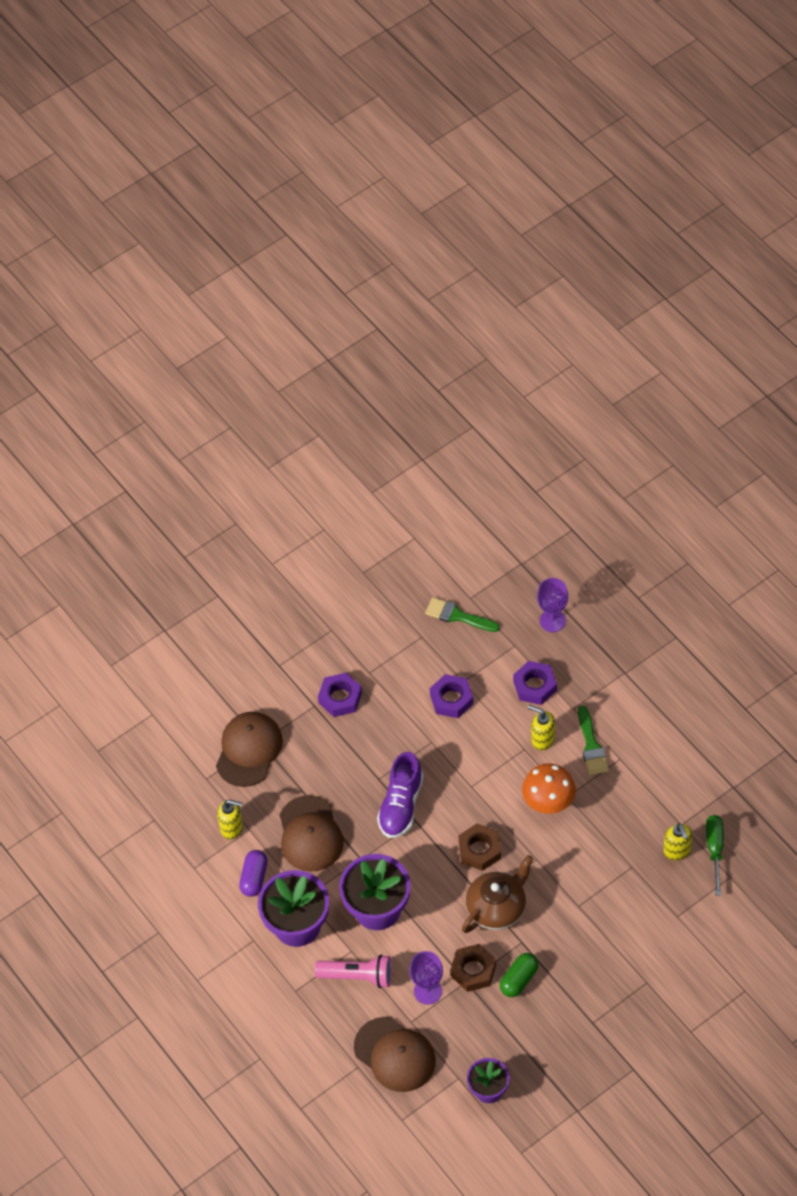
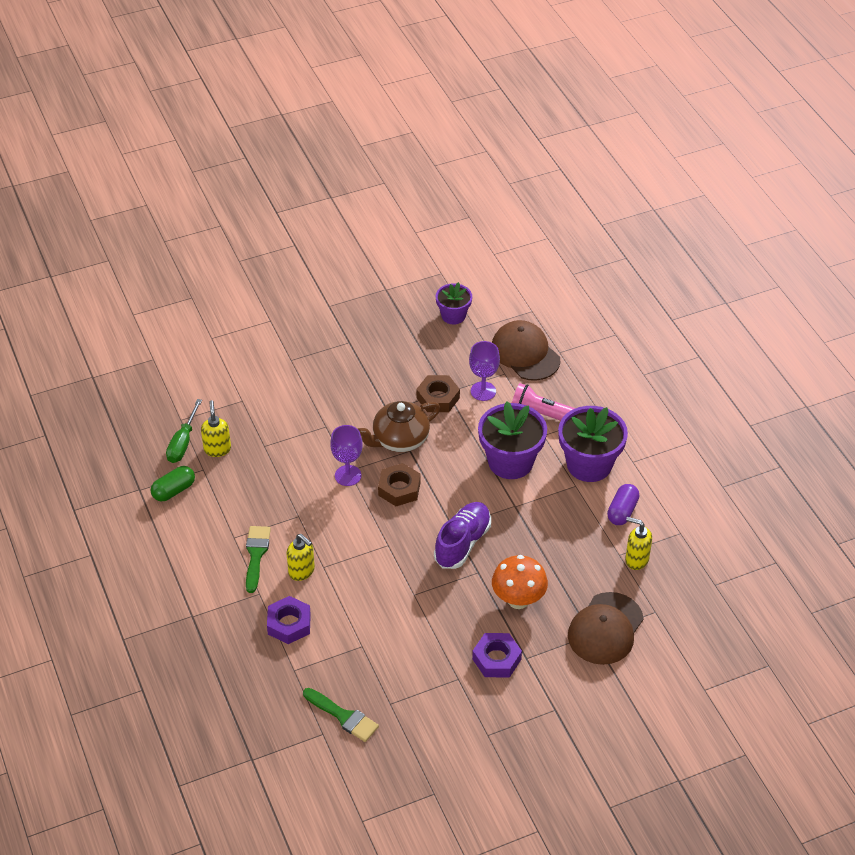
camera: 170 degrees left, 10 degrees down
brown cap [280,795,344,872] -> none
purple nut [430,674,474,718] -> none
green capsule [500,953,539,997] -> green capsule moved to [151,466,195,502]
orange mushroom [522,763,576,814] -> orange mushroom moved to [492,555,548,609]
purple goblet [537,578,568,632] -> purple goblet moved to [330,425,363,486]

